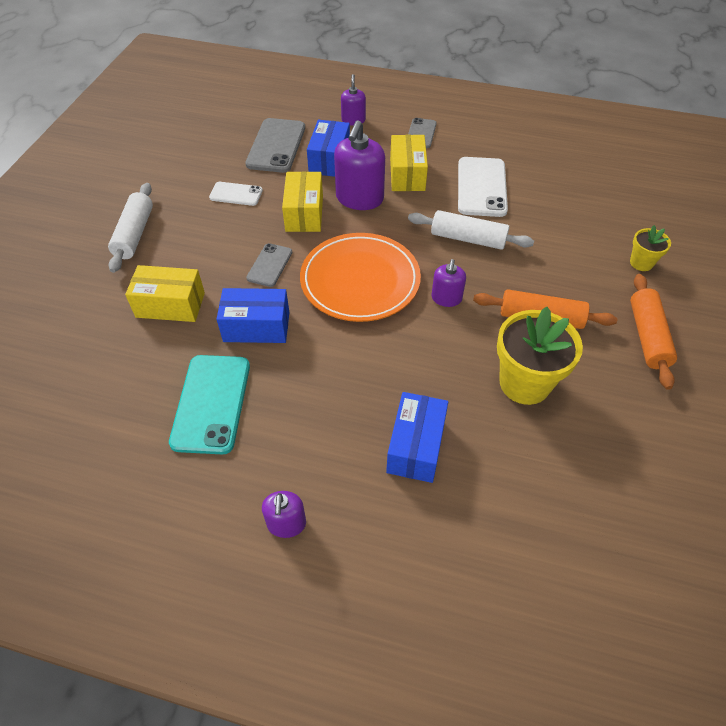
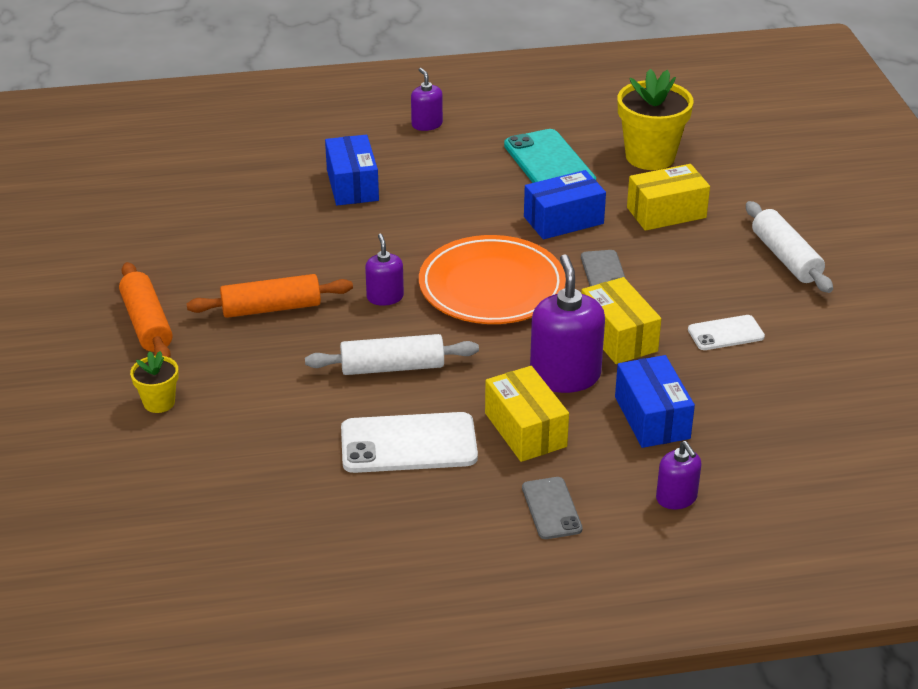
camera: 155 degrees right, 15 degrees down
grey phone [245,118,305,173] -> none
white phone [458,157,508,217] -> white phone turned 75 degrees counterclockwise [341,412,478,473]
yellow flower pot [497,307,583,405] -> yellow flower pot moved to [618,69,694,170]

